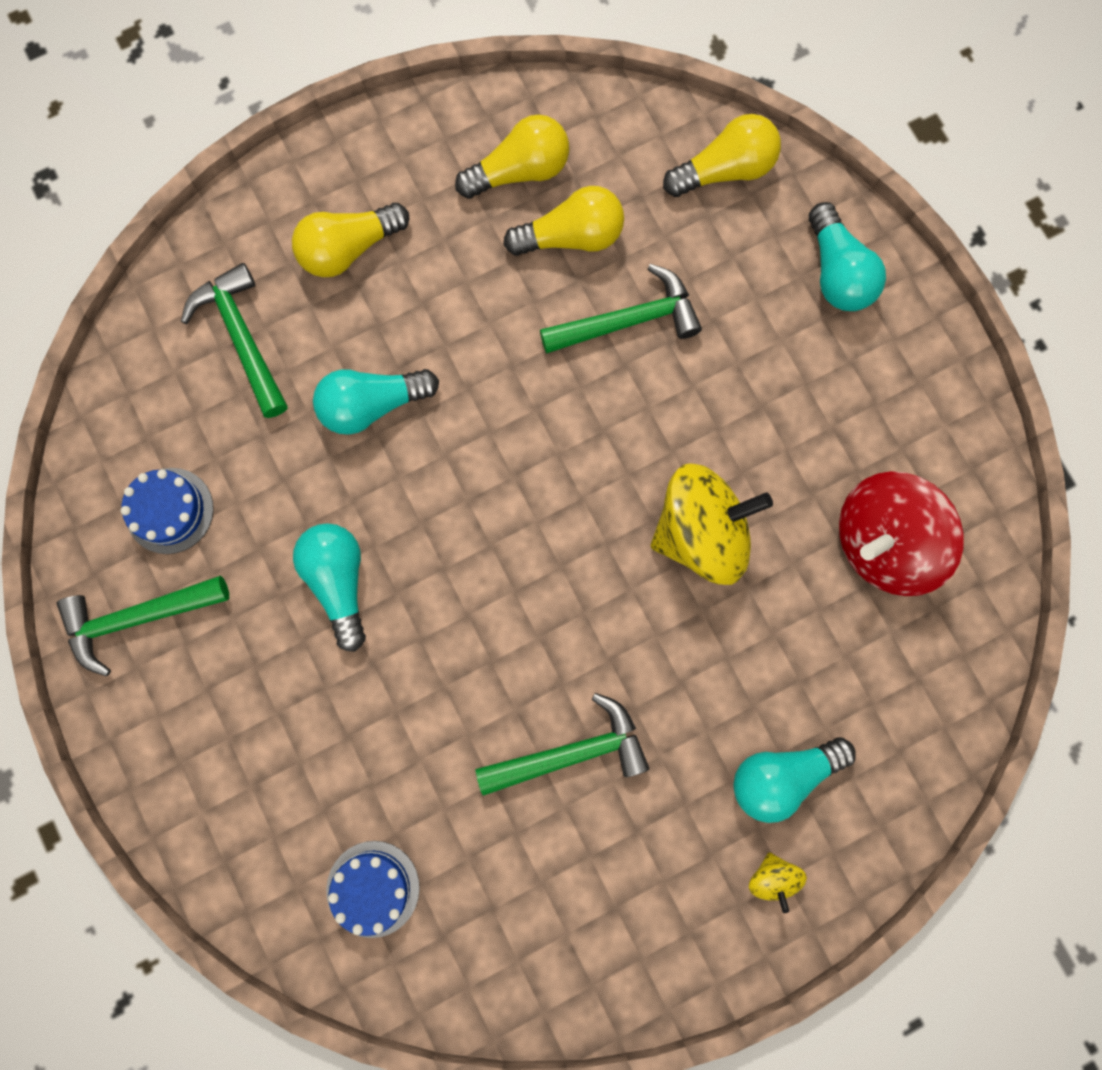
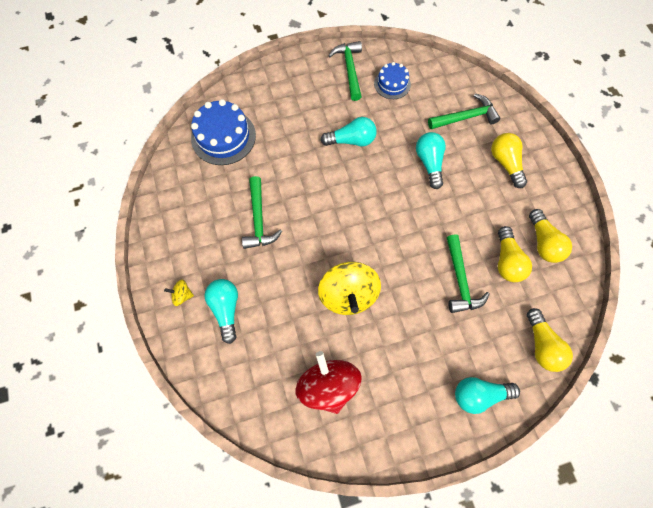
camera: 100 degrees right, 10 degrees down
blue cake [326,841,420,938] -> blue cake [191,99,256,165], size x1.68

